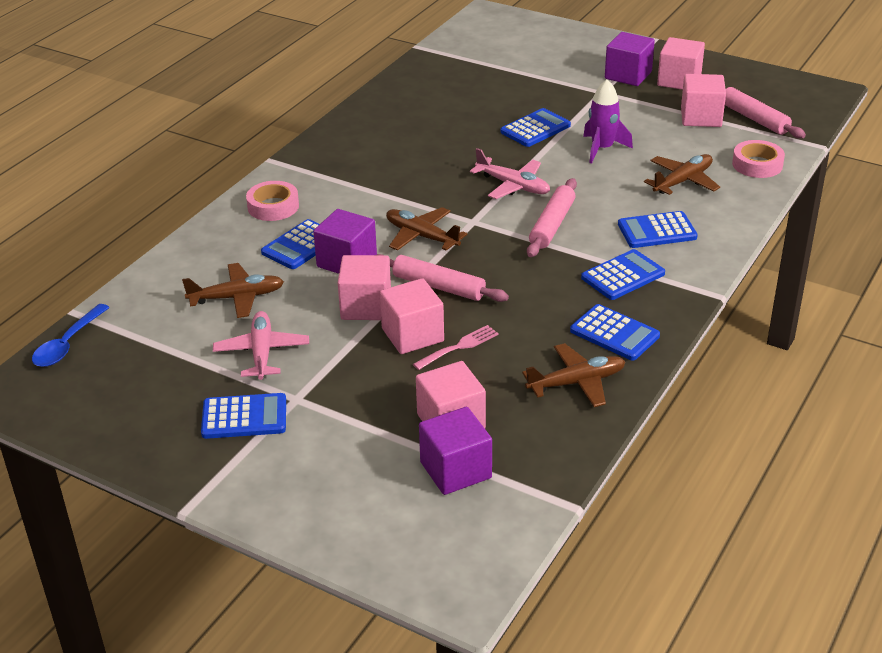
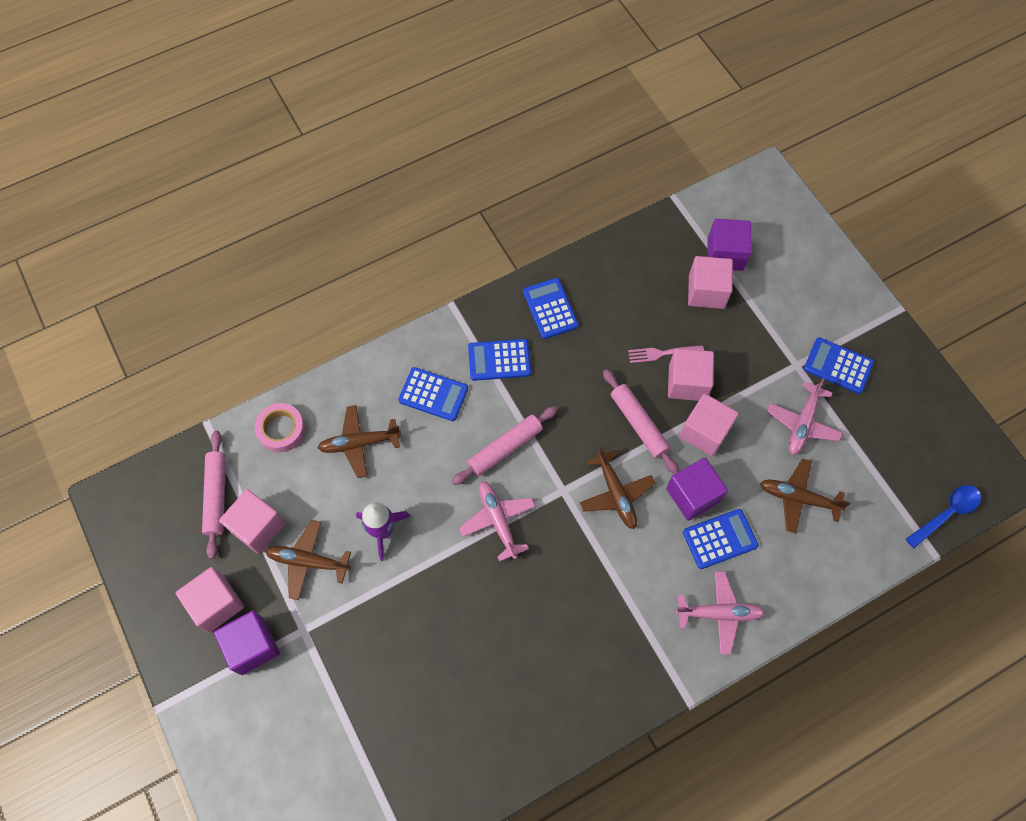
camera: 150 degrees left, 30 degrees up
pink tape [246,181,299,221] -> pink plane [675,571,765,655]
blue calculator [501,108,571,147] -> none
brown plane [522,343,625,407] -> brown plane moved to [265,520,351,600]

